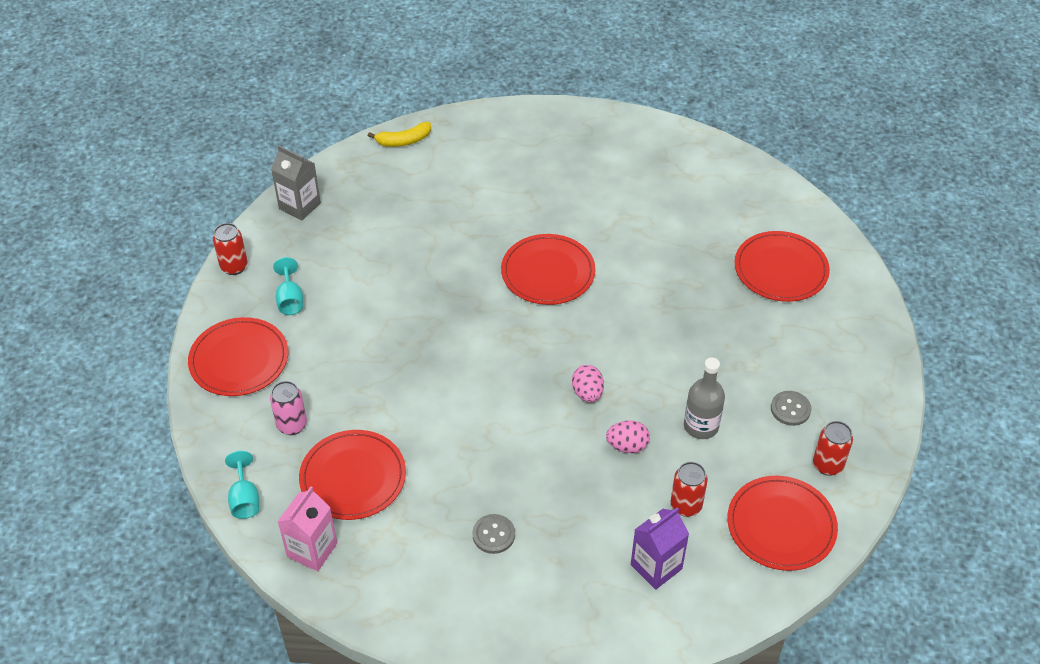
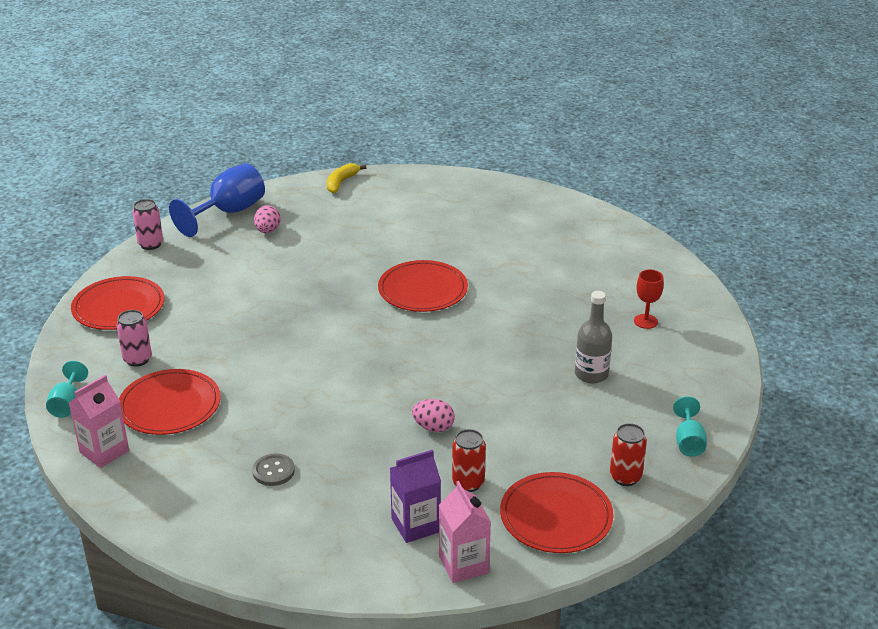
camera: 15 degrees right, 15 degrees down
red can [213,223,248,275] -> pink can [133,199,163,250]
grey carton [271,145,321,221] -> blue goblet [169,163,265,237]
turquoise goblet [273,257,303,315] -> turquoise goblet moved to [673,396,707,457]
yellow banana [368,122,431,147] -> yellow banana turned 120 degrees clockwise [327,163,367,193]
pink egg [572,365,604,403] -> pink egg moved to [254,205,281,233]
grey bottle [684,357,725,439] -> grey bottle moved to [575,291,612,384]
red plate [735,231,830,302] -> red goblet [634,270,664,329]
grey button [771,391,811,426] -> none
none -> pink carton [439,481,491,583]

